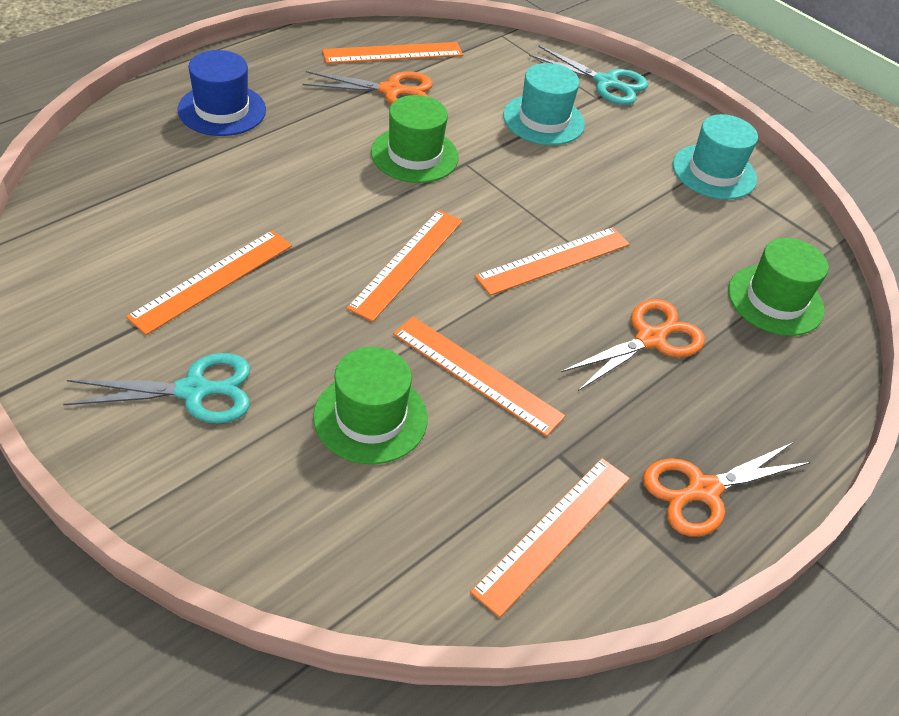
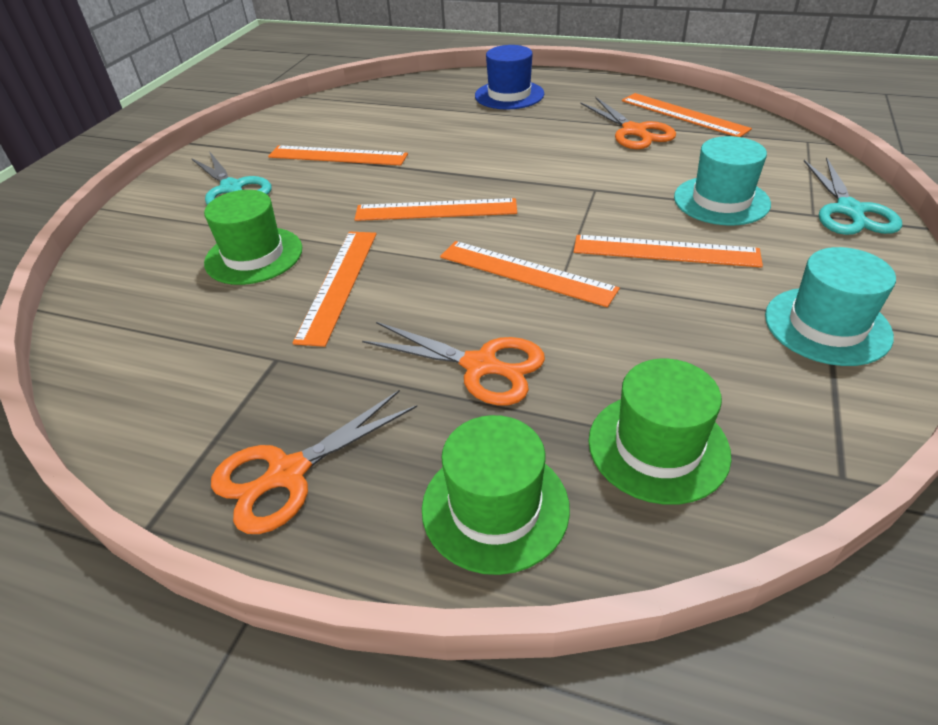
camera: 70 degrees right, 5 degrees down
green hat [371,95,459,183] -> green hat moved to [422,415,570,575]
orange ruler [470,458,630,618] -> orange ruler moved to [574,235,763,268]
orange scissors [643,442,811,537] -> orange scissors turned 75 degrees counterclockwise [211,390,417,534]

